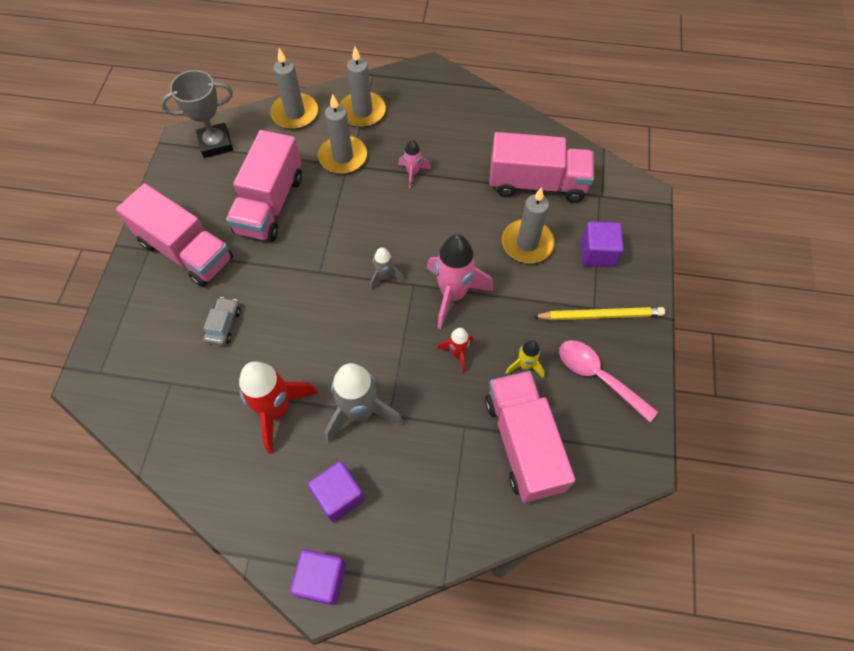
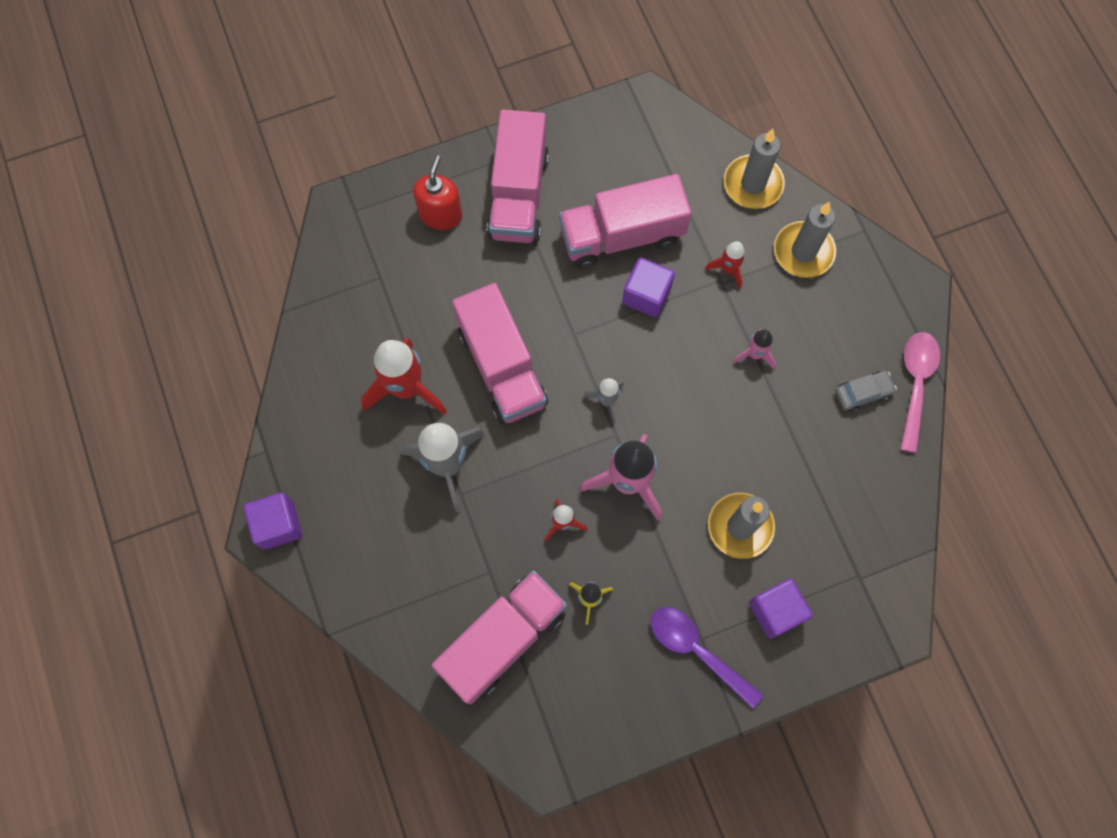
camera: 60 degrees right, 10 degrees up
grey trophy [160,70,233,158] -> none
grey car [203,297,240,346] -> grey car moved to [835,371,897,412]
purple cube [308,461,365,522] -> purple cube moved to [622,257,675,317]
grey candle [318,94,367,174] -> red rocket [705,241,745,289]
pink truck [489,132,594,203] -> pink truck moved to [452,283,548,424]
yellow pencil [533,307,665,320] -> purple spoon [651,607,763,709]
pink spoon [559,340,658,422] -> pink spoon moved to [900,332,940,453]
none -> red soap dispenser [413,155,462,230]

